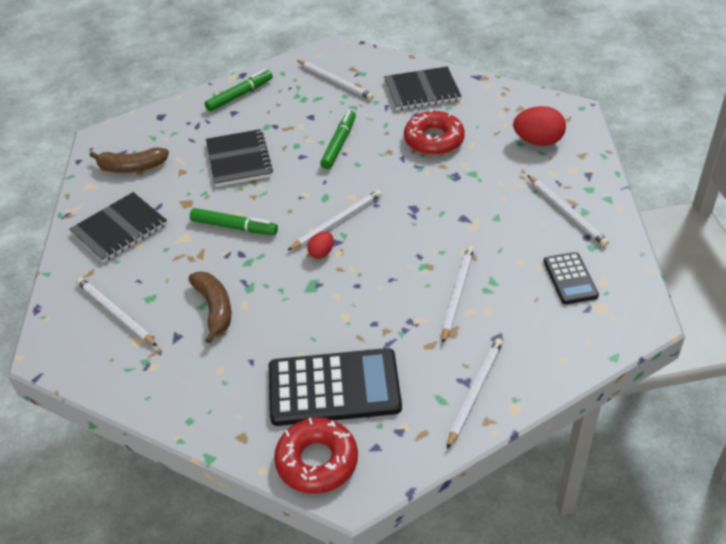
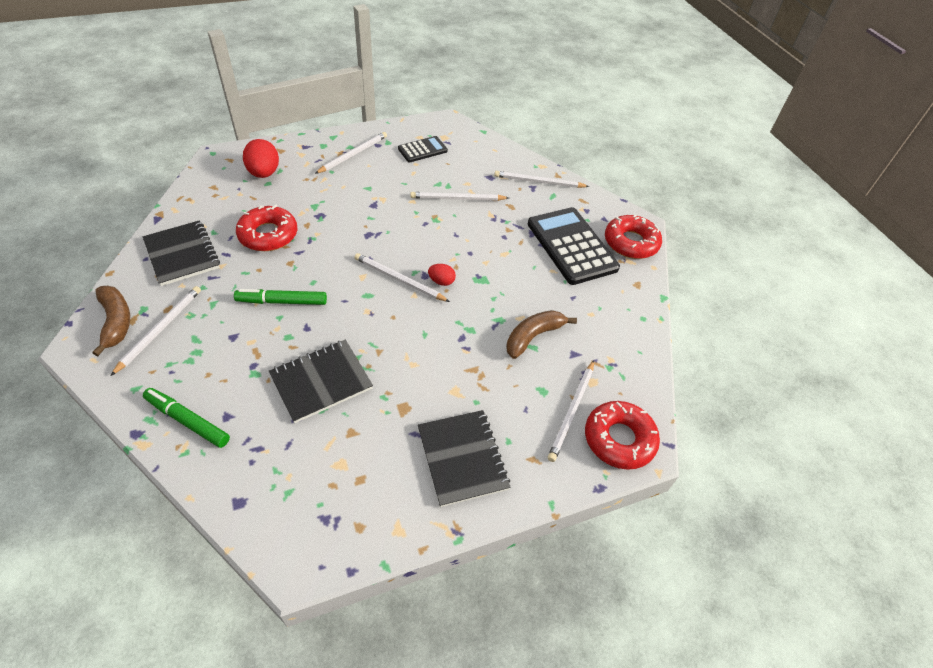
camera: 115 degrees left, 5 degrees up
black notebook [69,192,167,263] -> black notebook turned 45 degrees clockwise [418,410,511,507]
brown banana [89,147,169,173] -> brown banana moved to [92,286,130,356]
green marker [190,208,278,235] -> none
none -> red donut [585,401,660,470]

